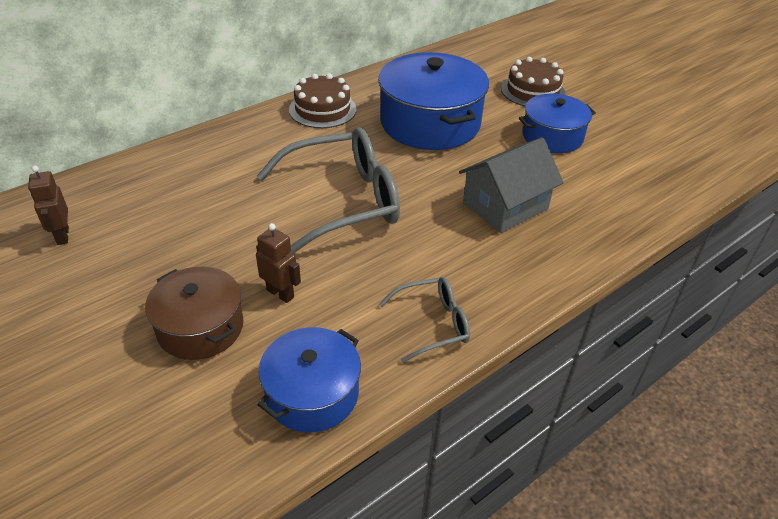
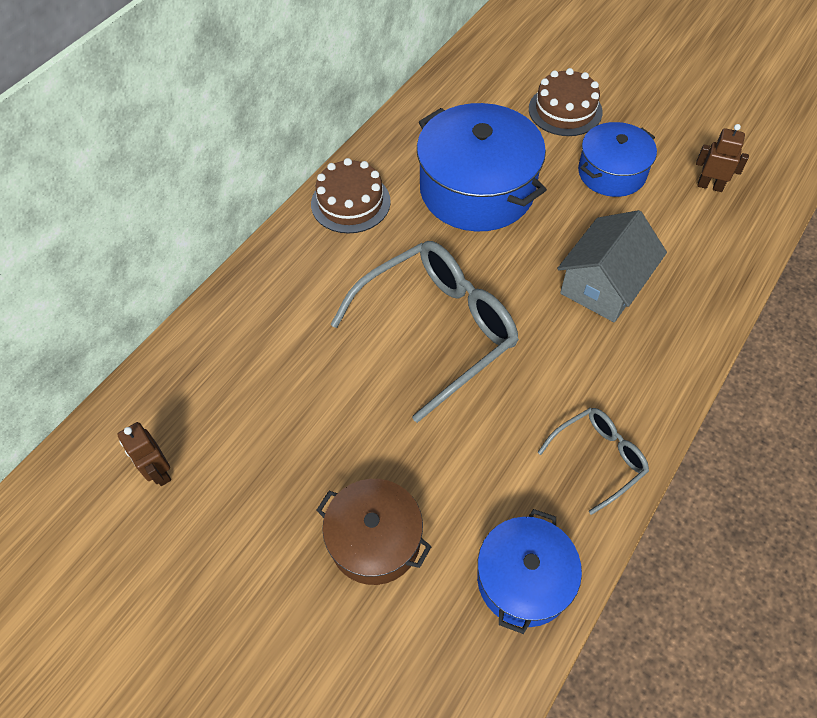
camera: 15 degrees left, 15 degrees up
brown robot [256,223,301,303] -> brown robot moved to [696,124,749,192]

